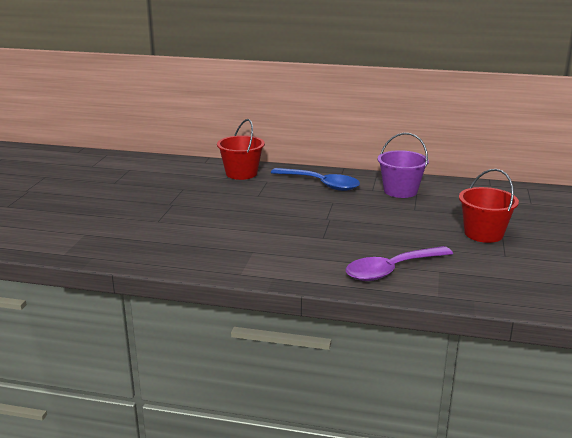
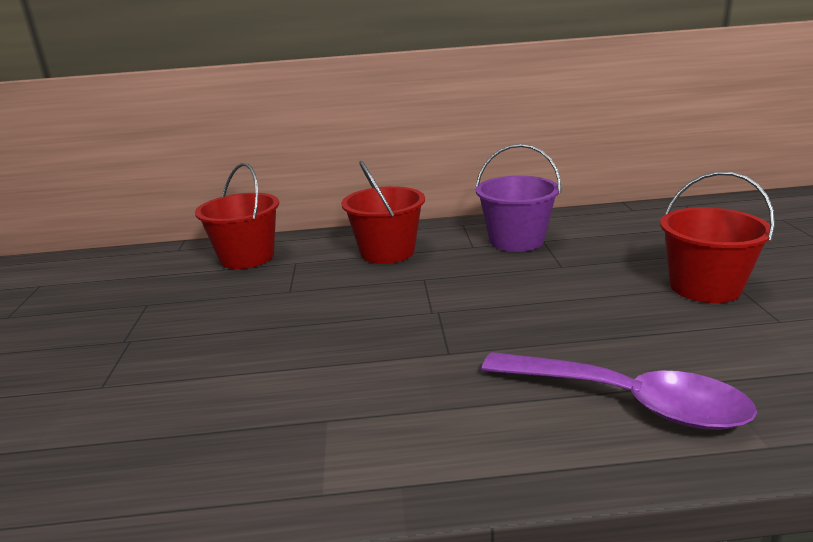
camera: 15 degrees left, 0 degrees up
blue spoon [271,168,360,191] -> red bucket [341,161,425,264]
purple spoon [346,246,453,281] -> purple spoon turned 105 degrees counterclockwise [481,352,757,430]

